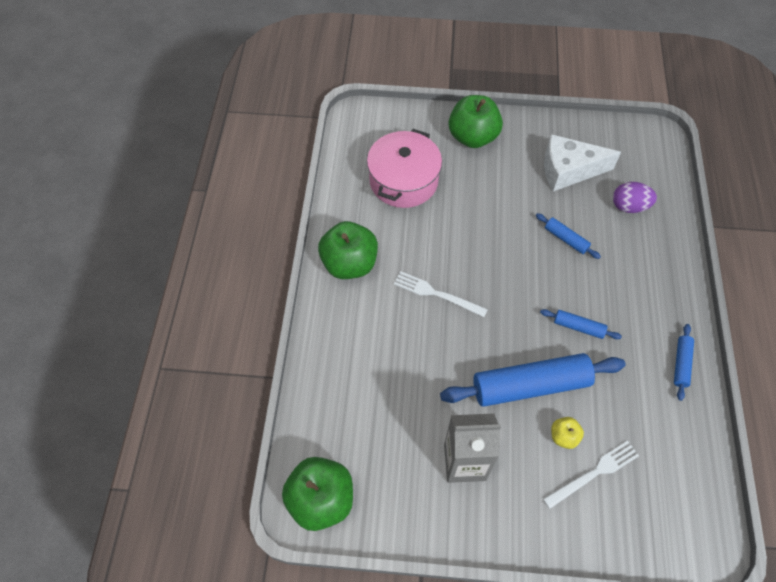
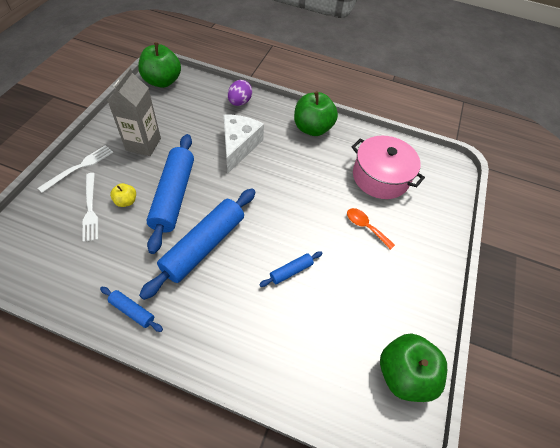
camera: 100 degrees right, 5 degrees down
white fork [394,271,488,317] -> white fork moved to [38,145,113,193]
green apple [449,95,503,148] -> green apple moved to [380,333,447,402]
blue rolling pin [540,309,622,339] -> blue rolling pin [139,188,255,300], size x2.19
white cheese [544,134,621,191] -> white cheese moved to [224,114,264,174]
purple egg [613,182,657,213] -> purple egg moved to [228,80,252,106]
none -> orange spoon [347,208,395,250]

